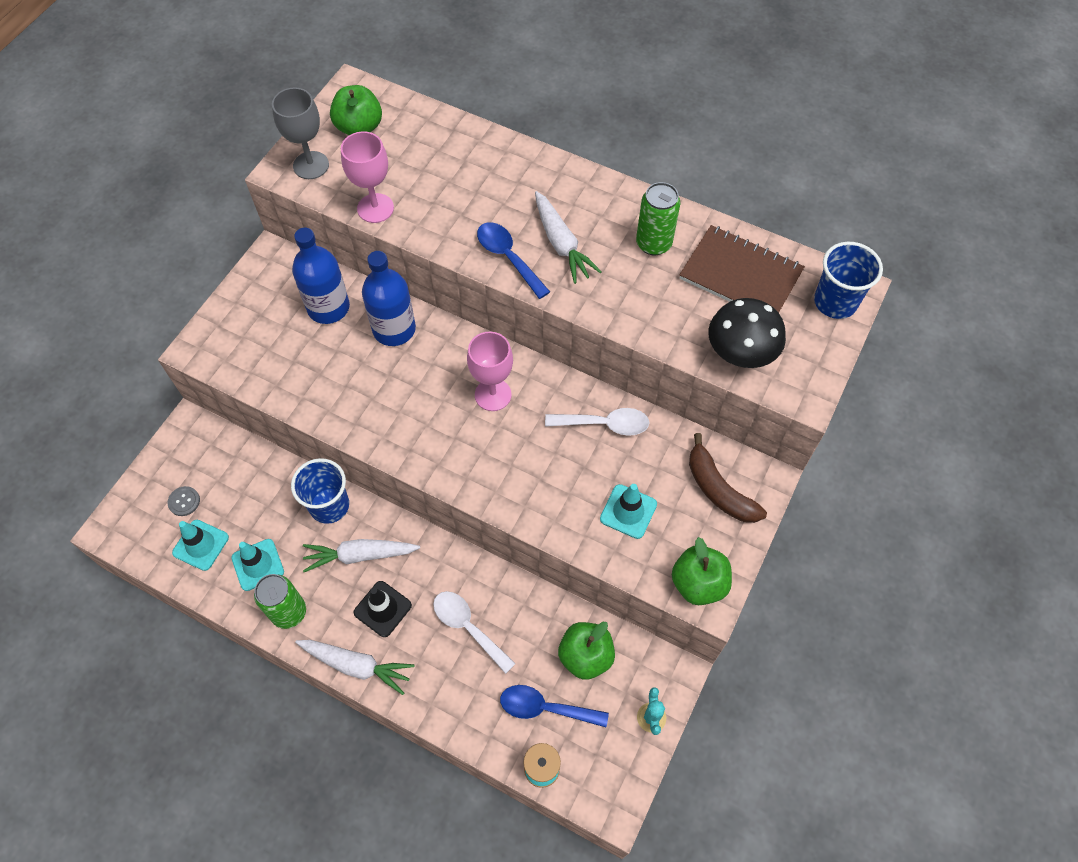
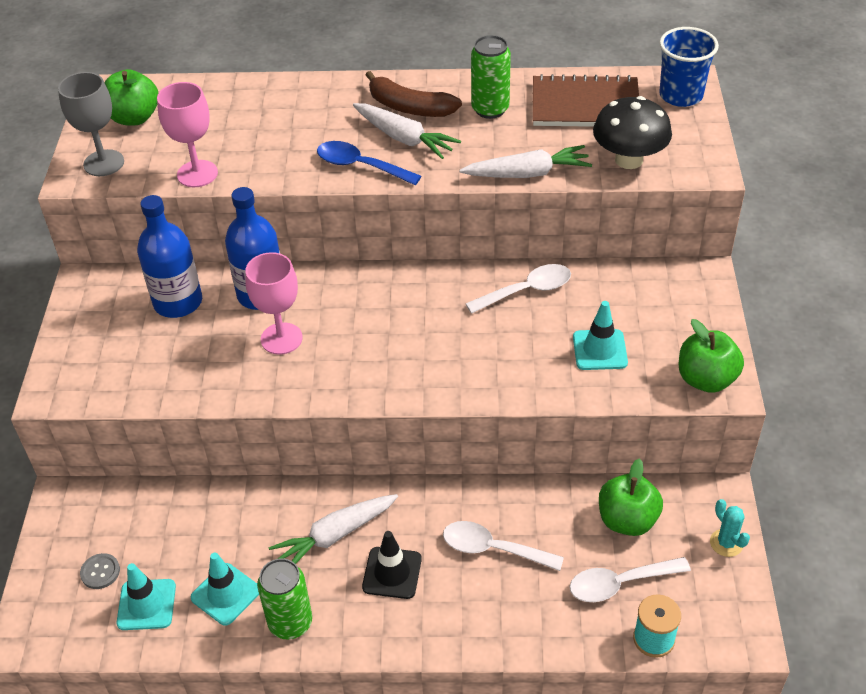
camera: 25 degrees left, 15 degrees down
blue cup [291,458,349,524] -> none
white carrot [295,640,414,695] -> white carrot moved to [459,145,592,178]
pink goblet [467,331,513,411] -> pink goblet moved to [245,252,303,355]
blue spoon [500,685,609,727] -> white spoon [570,557,691,602]
brown banana [689,433,767,523] -> brown banana moved to [366,71,462,117]

